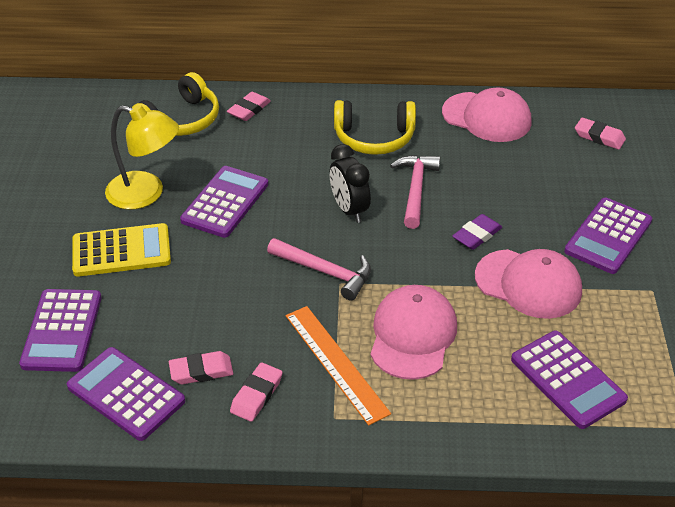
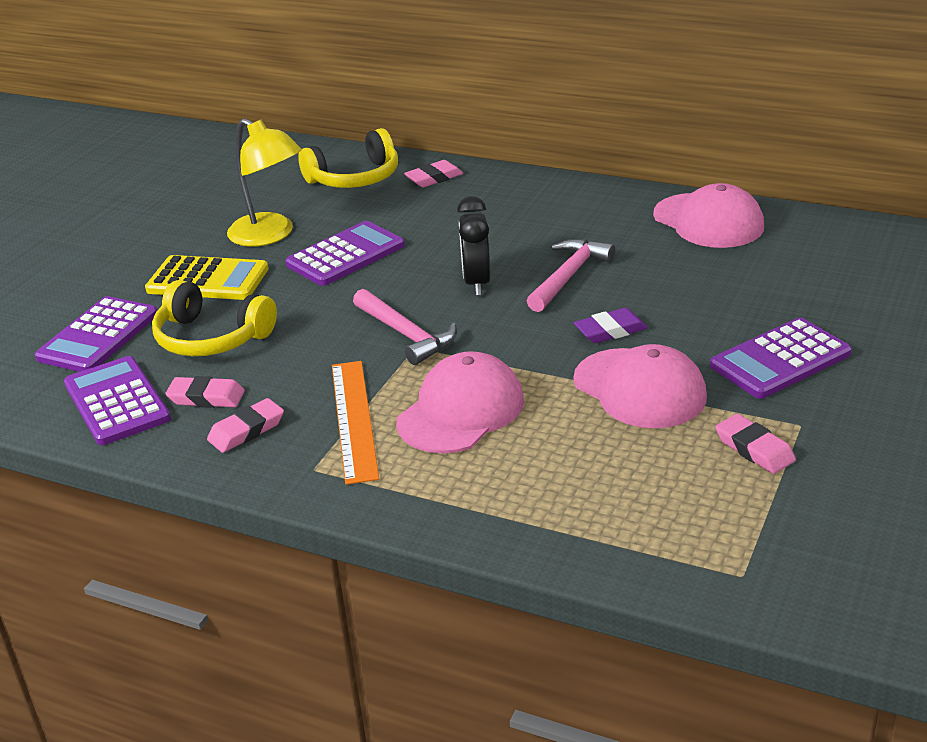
camera: 25 degrees right, 10 degrees down
yellow headphones [334,100,416,155] -> yellow headphones moved to [152,280,277,356]
purple calculator [511,331,628,429] -> none
pink eraser [575,118,626,150] -> pink eraser moved to [715,414,796,474]

